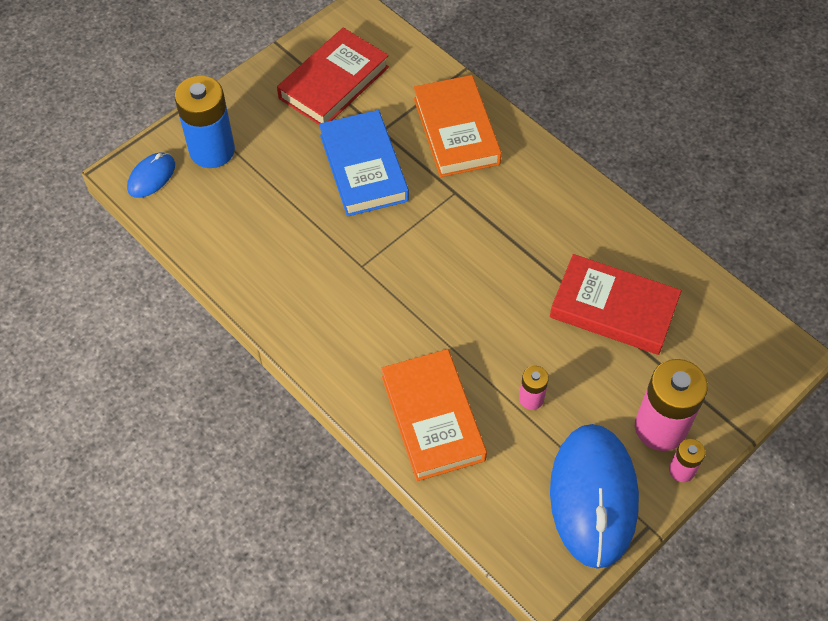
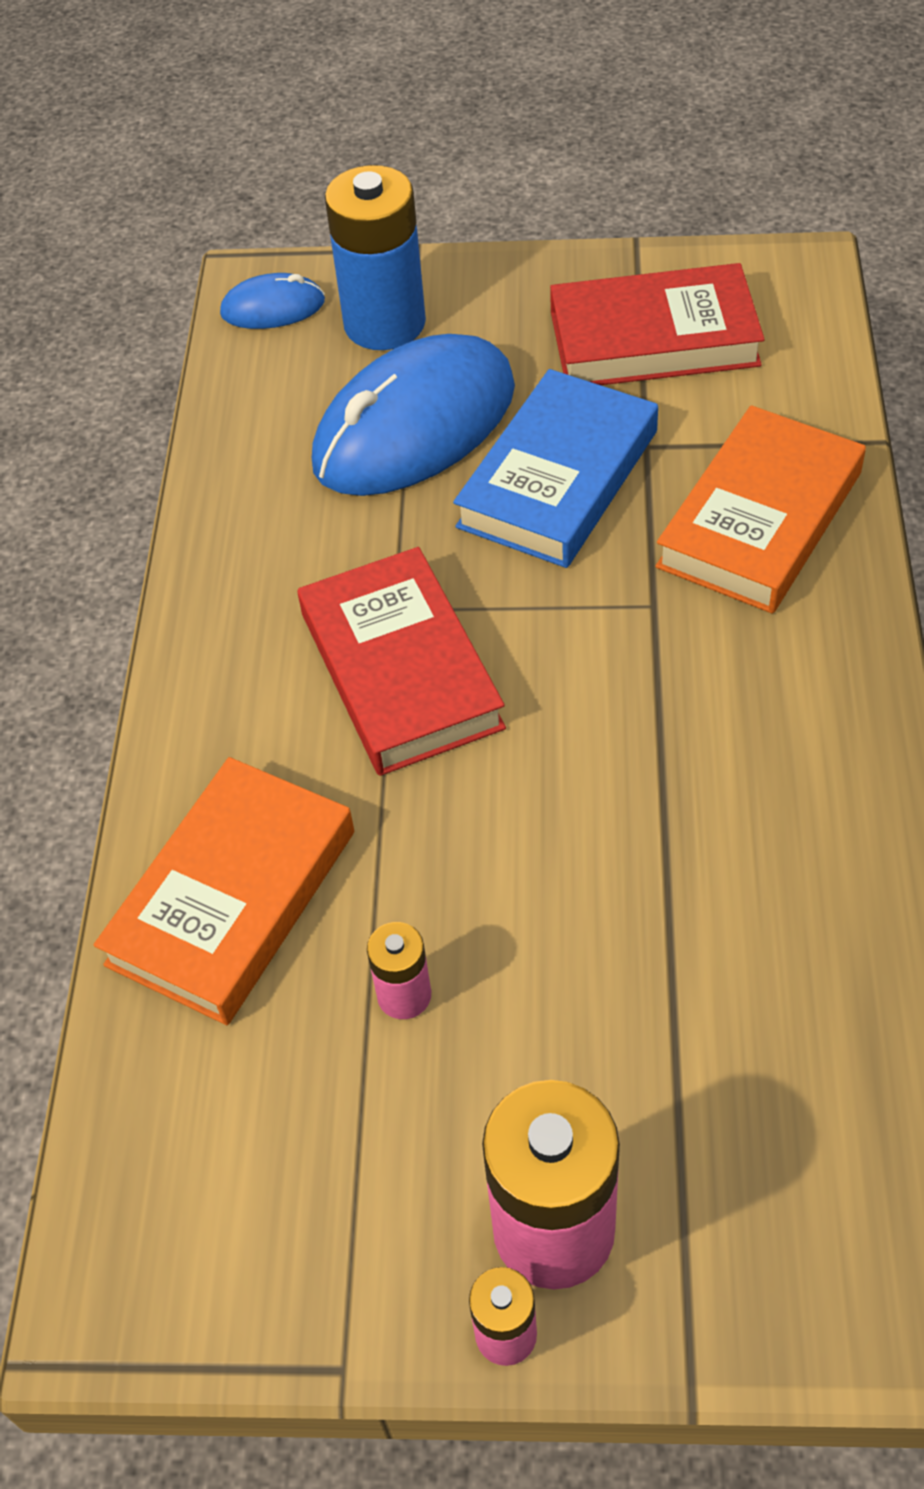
camera: 50 degrees right, 5 degrees down
red book [550,254,681,355] -> red book moved to [297,547,506,776]
blue mouse [550,424,639,569] -> blue mouse moved to [312,334,515,496]

